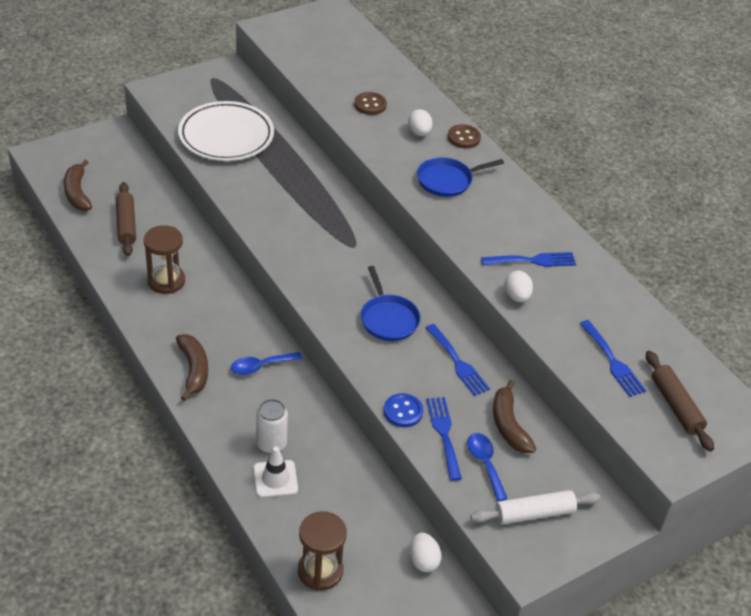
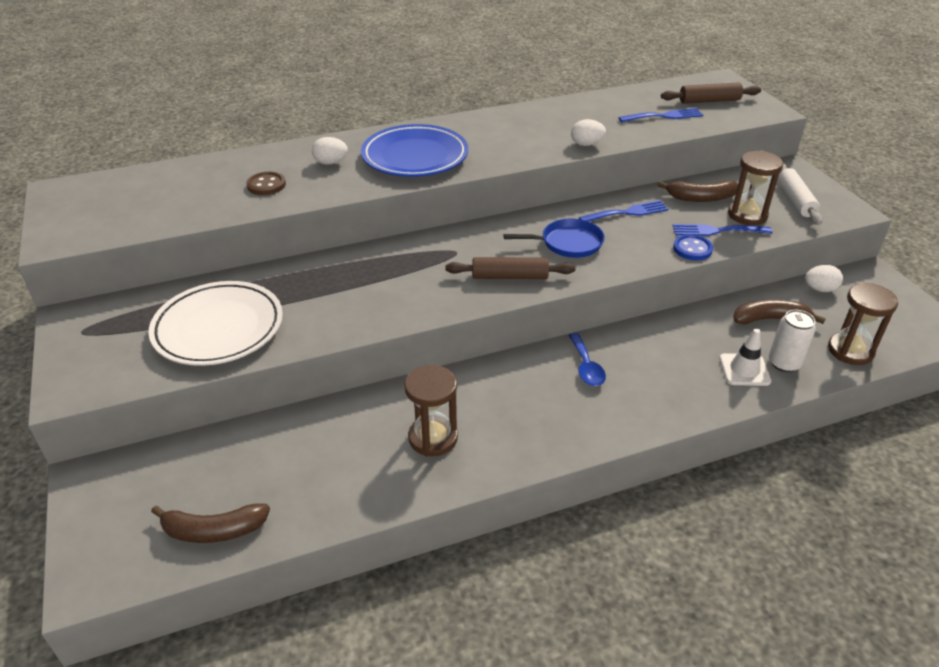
camera: 75 degrees left, 5 degrees down
brown rolling pin [116,182,136,256] -> brown rolling pin moved to [446,257,575,279]
brown banana [176,334,208,401] -> brown banana moved to [733,299,826,325]
white can [256,399,288,454] -> white can moved to [769,310,816,372]
blue pan [417,157,504,197] -> blue plate [361,124,468,177]
brown button [448,124,481,148] -> none
blue spoon [467,433,508,501] -> brown hourglass [728,150,783,225]
blue fork [481,252,576,267] -> none

